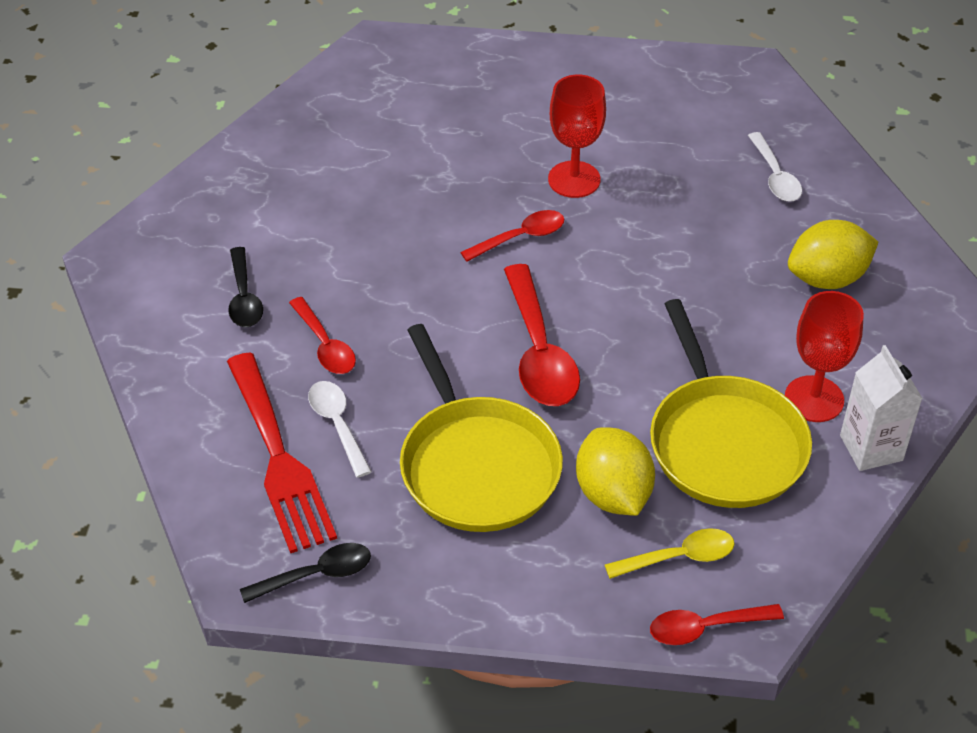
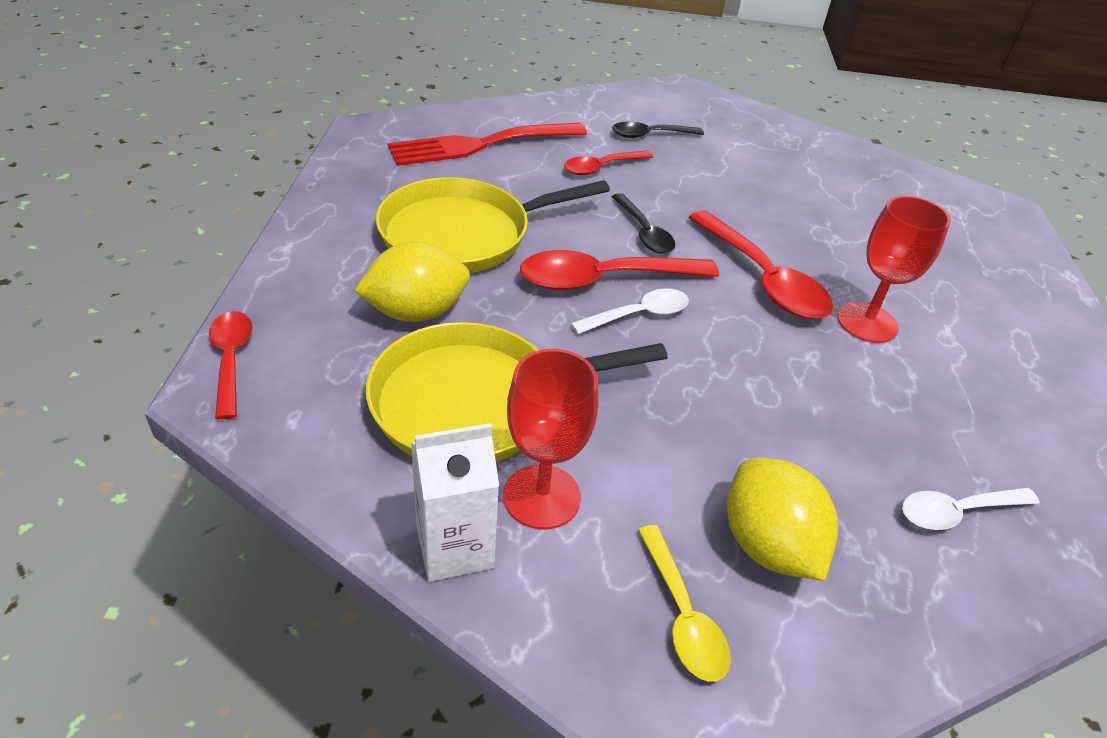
camera: 85 degrees right, 5 degrees down
black spoon [240,543,371,603] -> black spoon moved to [612,193,675,254]
white spoon [308,381,372,478] -> white spoon moved to [571,289,689,334]
red spoon [460,210,564,262] -> red spoon [688,210,834,319], size x1.67
yellow spoon [605,528,735,579] -> yellow spoon moved to [638,525,731,682]

